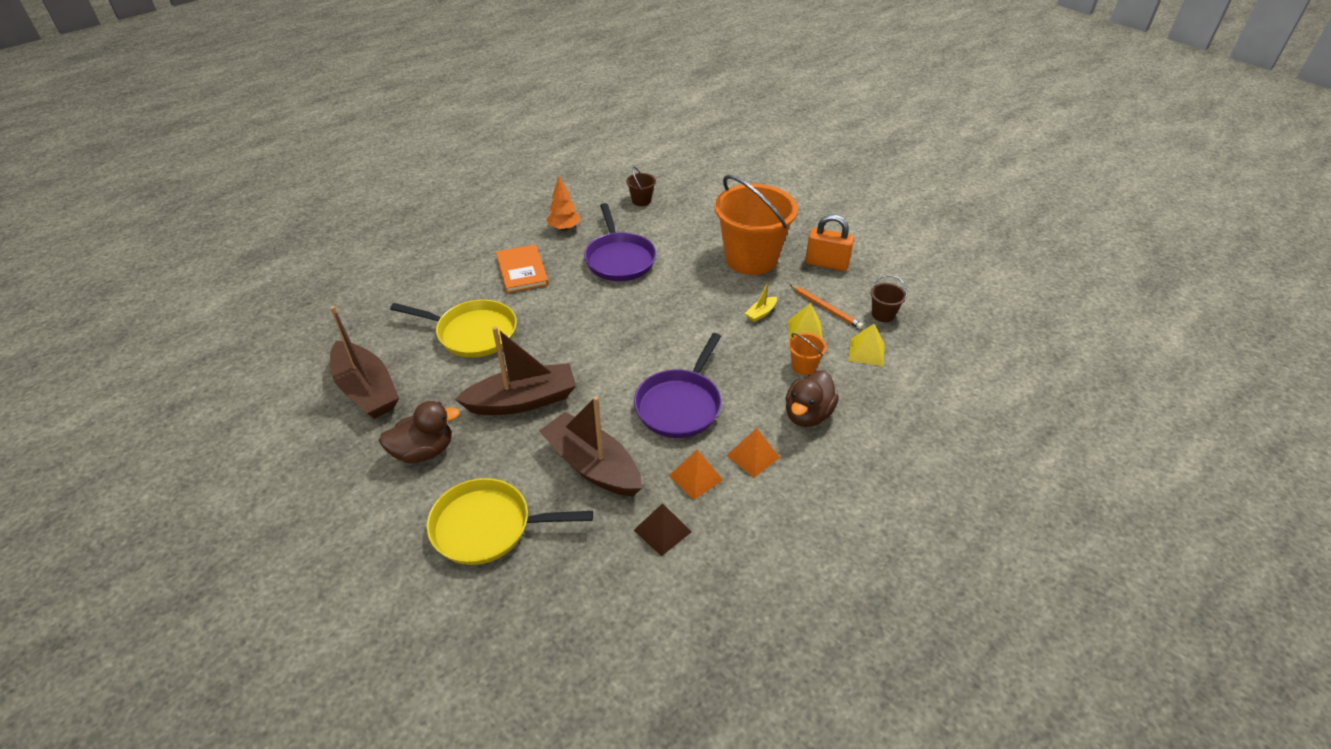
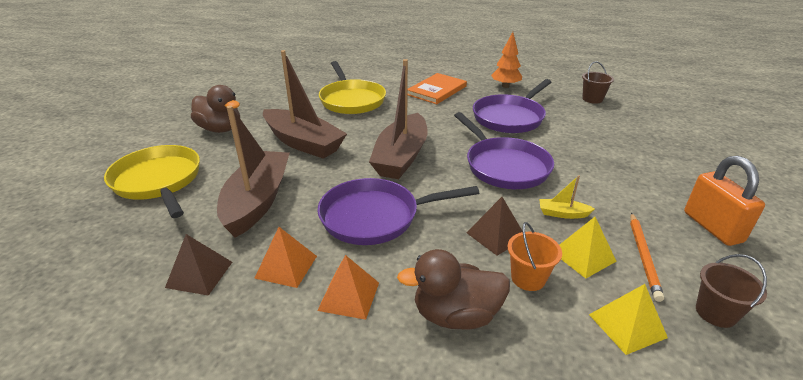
camera: 55 degrees right, 10 degrees down
brown boat [330,306,399,419] -> brown boat moved to [369,59,427,179]
orange bucket [715,175,798,275] -> none
none -> purple pan [454,112,554,189]
none -> brown pyramid [466,197,523,256]

